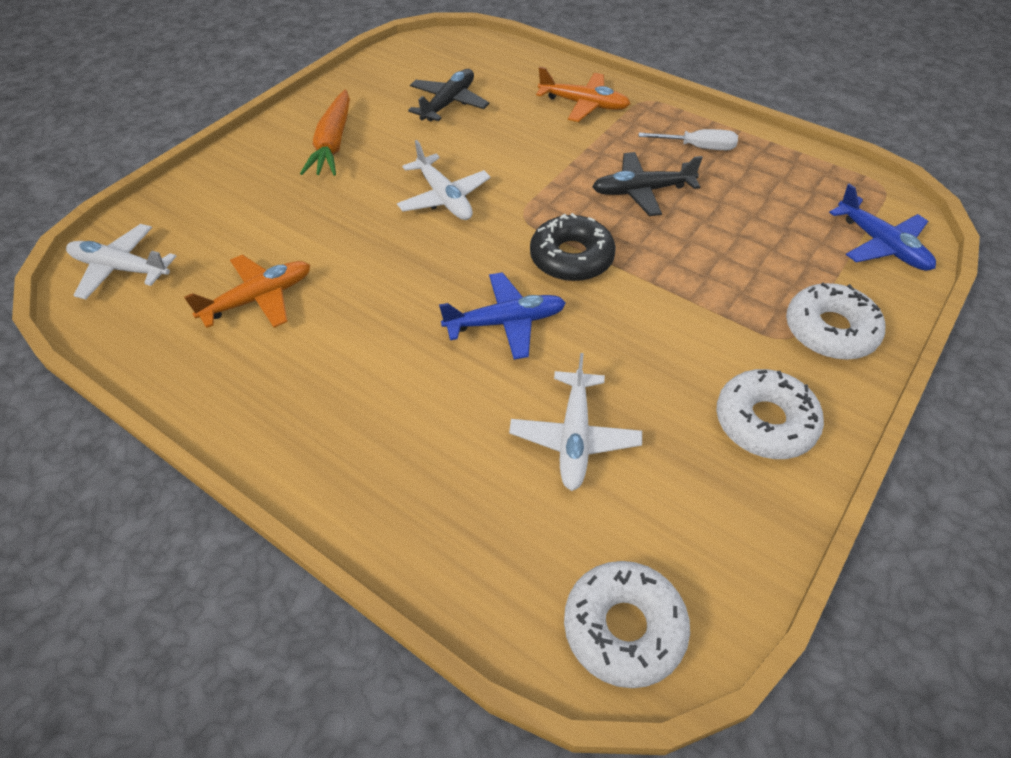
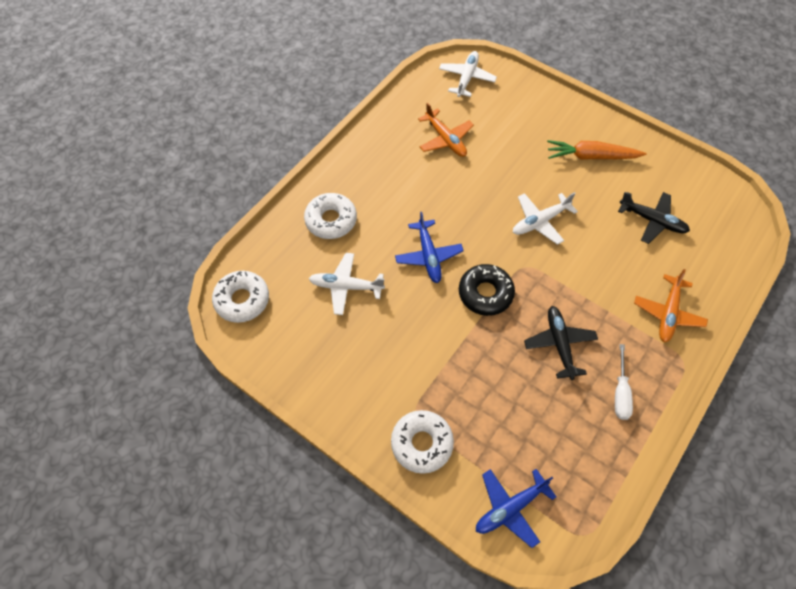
camera: 90 degrees right, 10 degrees up
white donut [716,369,824,459] -> white donut moved to [304,193,357,239]

